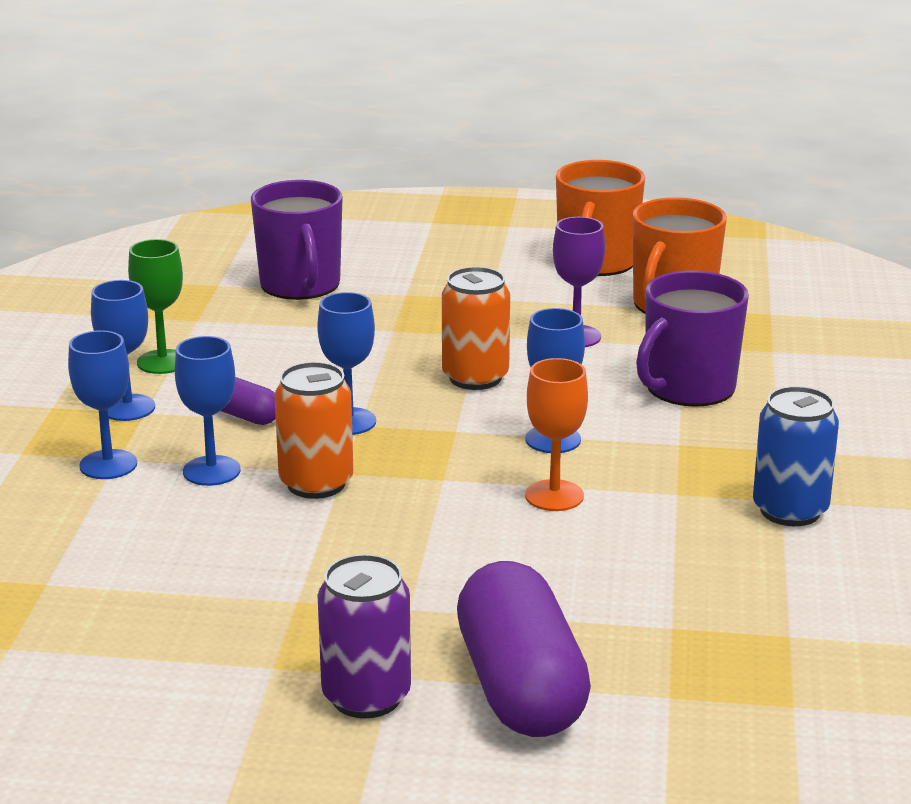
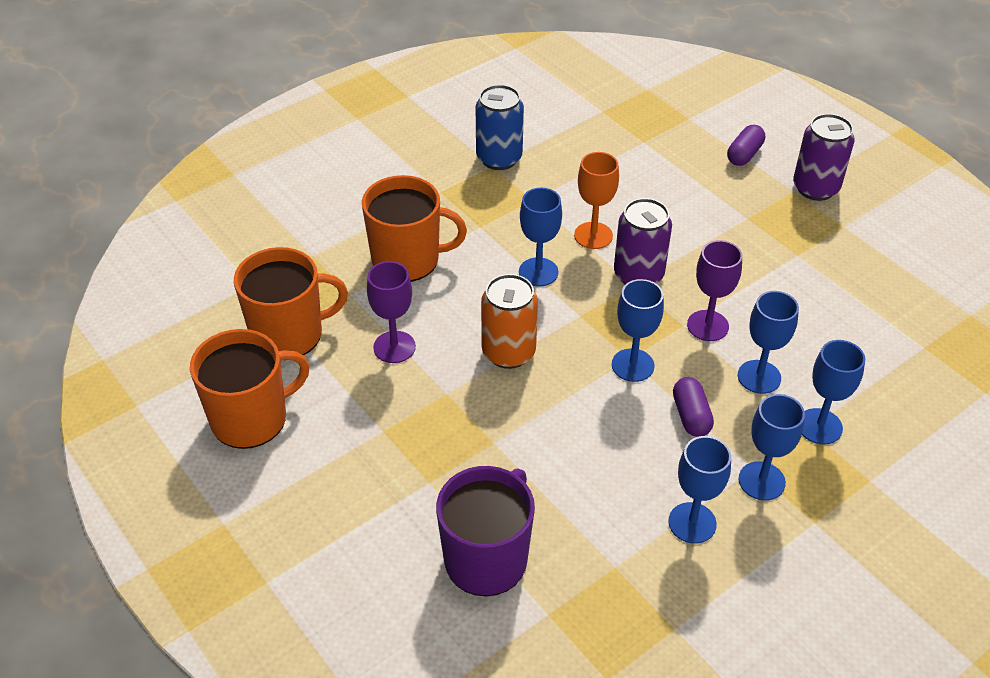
camera: 135 degrees left, 20 degrees up
green goblet [128,239,183,374] -> blue goblet [668,436,731,544]
orange can [274,362,353,499] -> purple goblet [687,240,742,341]
purple capsule [457,561,591,737] -> purple capsule [727,125,765,166], size x0.47
purple mug [636,271,749,407] -> orange mug [362,175,467,282]
none -> purple can [614,198,672,284]

